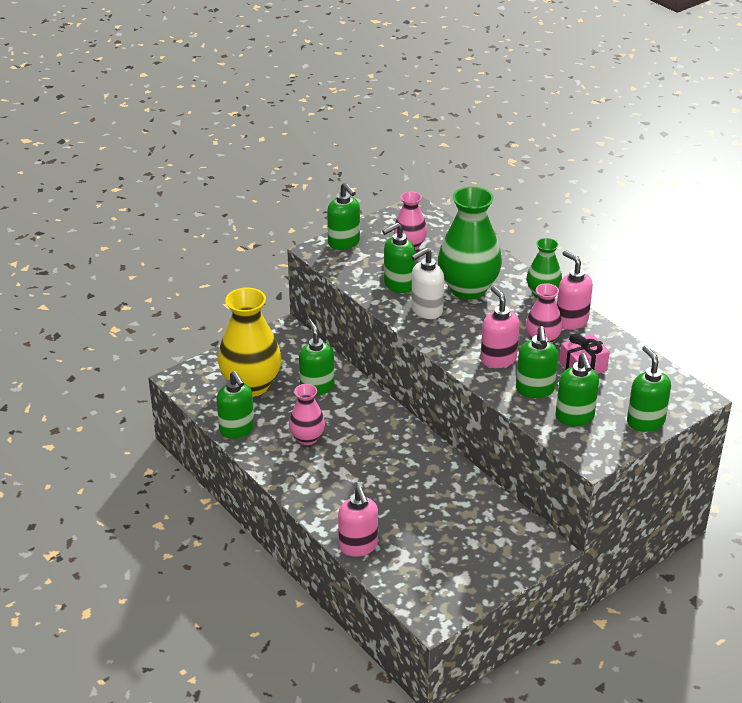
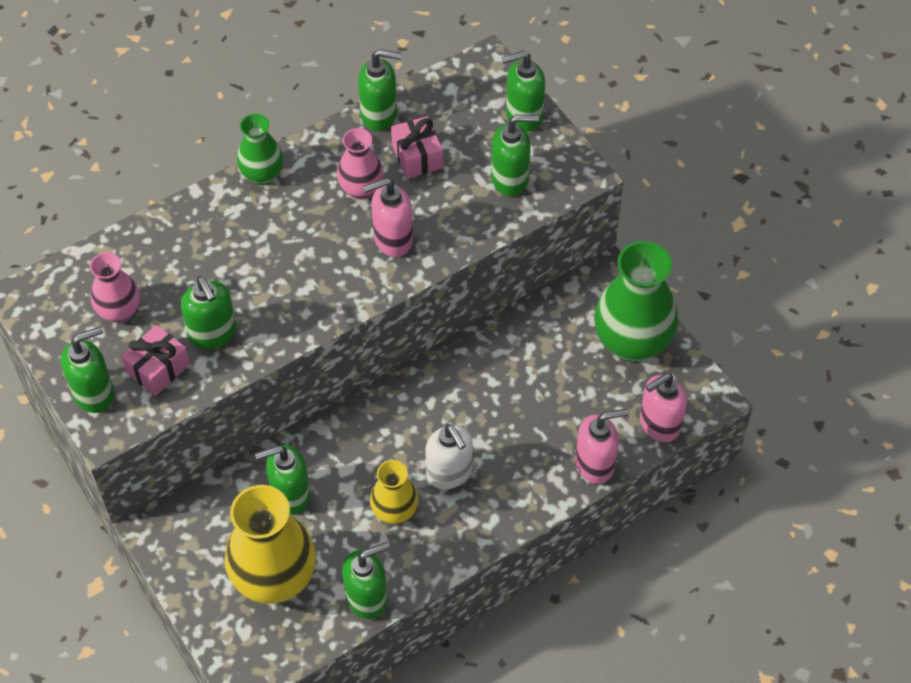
camera: 85 degrees left, 20 degrees up
pink vase [289,384,325,445] -> yellow vase [370,460,419,524]
white soap dispenser [411,248,444,319] -> white soap dispenser moved to [425,424,473,489]
green vase [438,187,502,300] -> green vase moved to [594,241,678,362]
green soap dispenser [516,326,558,398] -> green soap dispenser moved to [358,49,402,131]
pink soap dispenser [557,250,593,330] -> pink soap dispenser moved to [640,374,687,442]
none -> pink gift [121,325,190,396]

